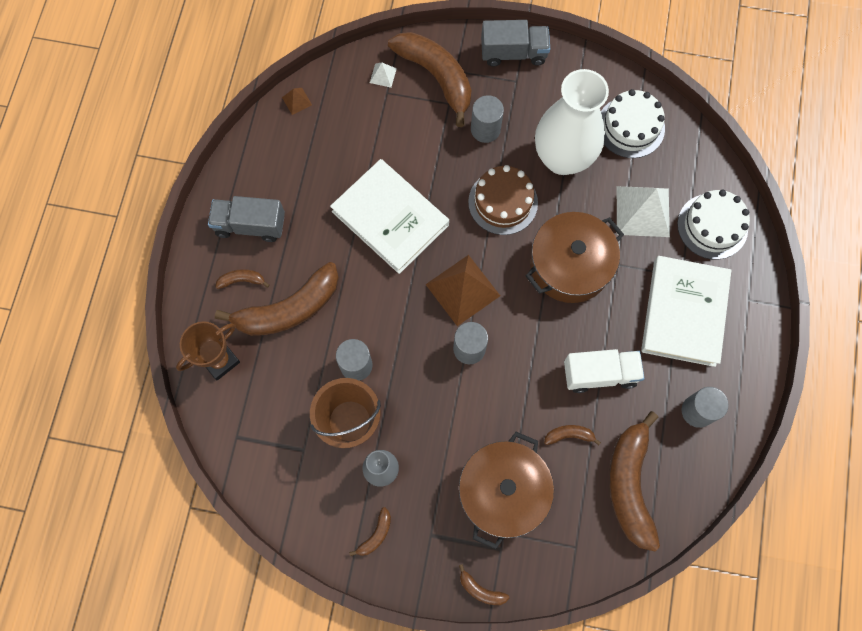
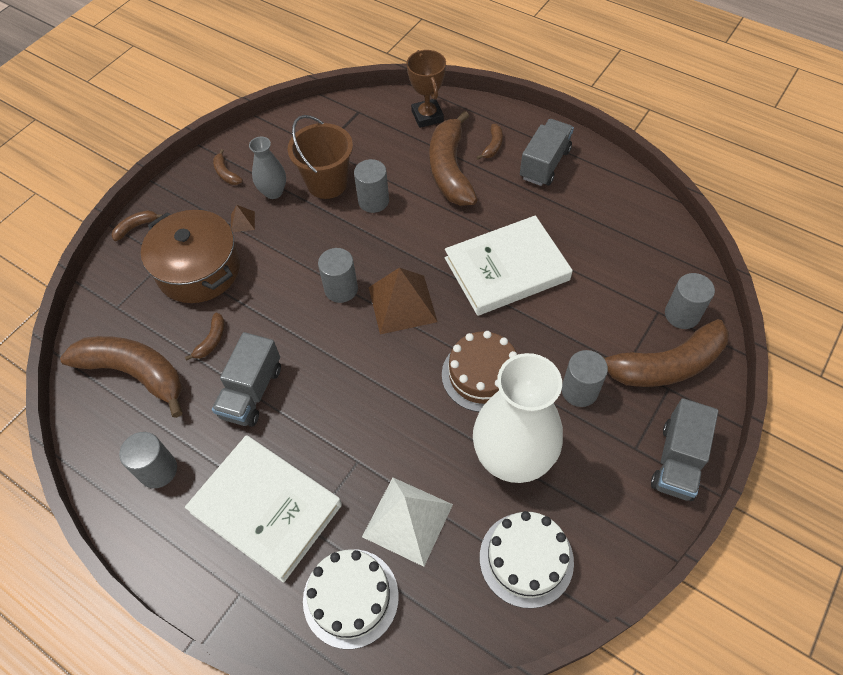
camera: 115 degrees right, 15 degrees down
brown pyramid [282,88,312,115] -> brown pyramid moved to [231,205,255,232]
white pyramid [370,63,397,88] -> grey cylinder [665,273,715,329]
brown pot [526,212,624,303] -> none
white truck [564,349,644,393] -> grey truck [212,332,281,427]

